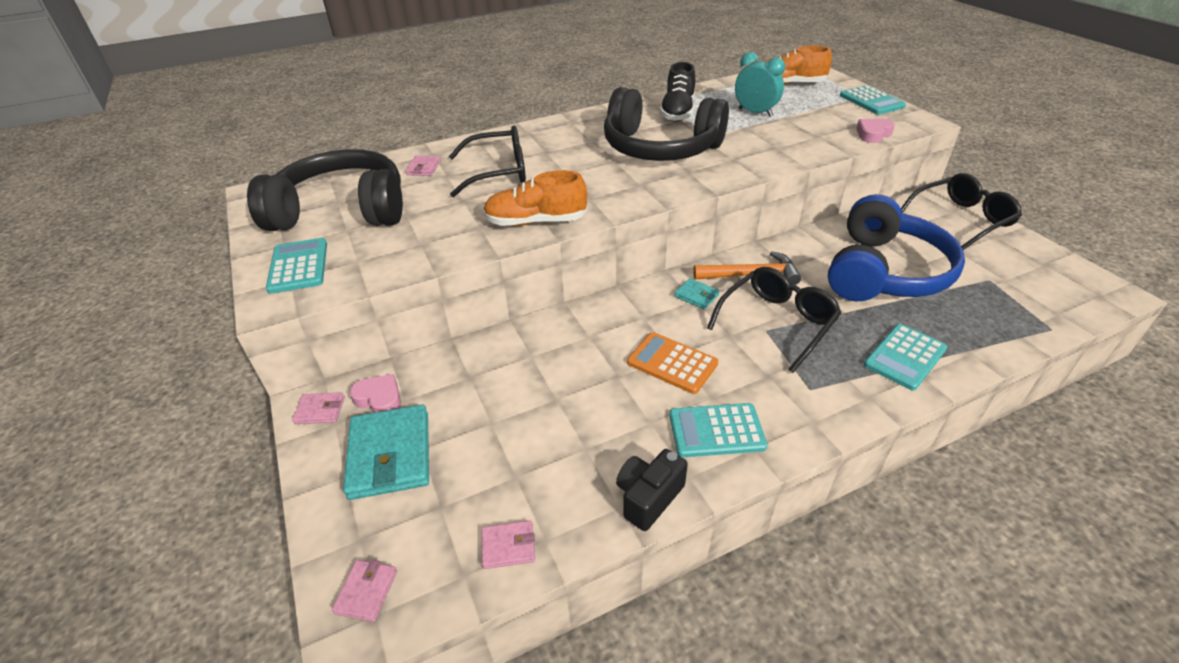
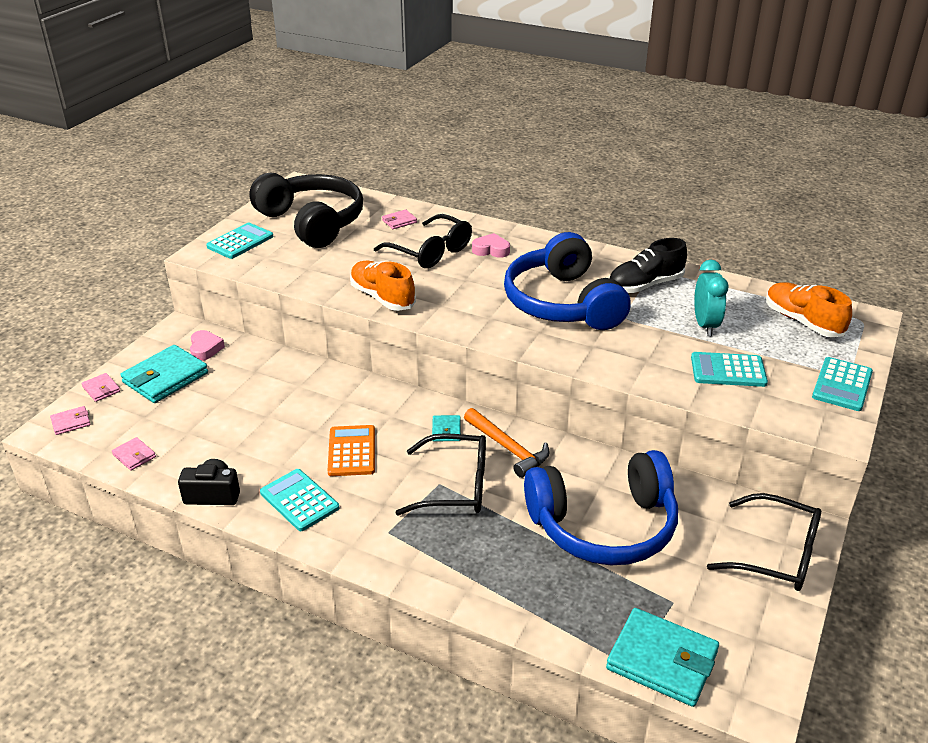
camera: 50 degrees right, 5 degrees down
pink wallet [292,393,345,424] -> pink wallet moved to [82,373,120,402]
black headphones [604,87,729,161] -> blue headphones [504,232,631,330]
pink heart [856,118,895,143] -> pink heart moved to [472,233,510,258]
turquoise calculator [864,324,947,390] -> turquoise calculator moved to [691,352,768,387]
none -> turquoise wallet [606,608,719,707]

